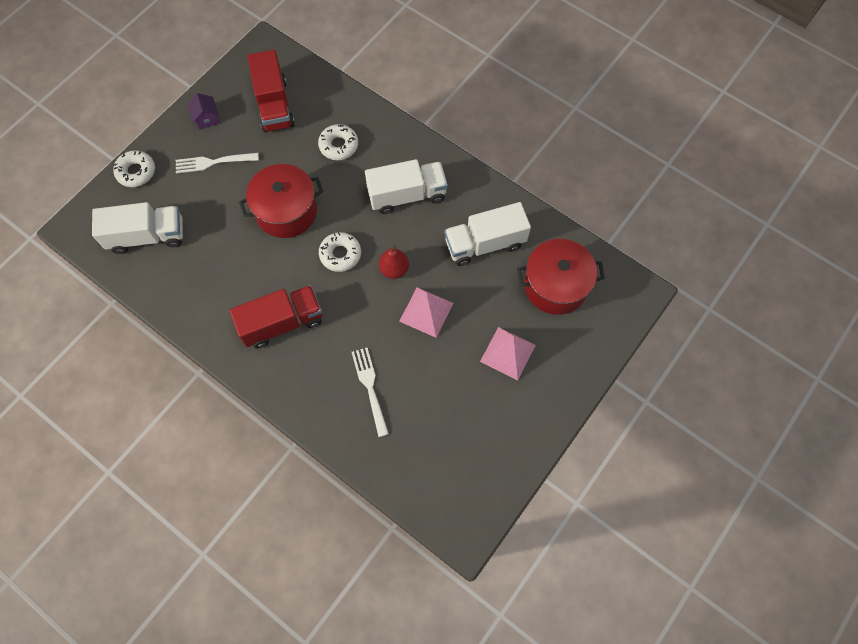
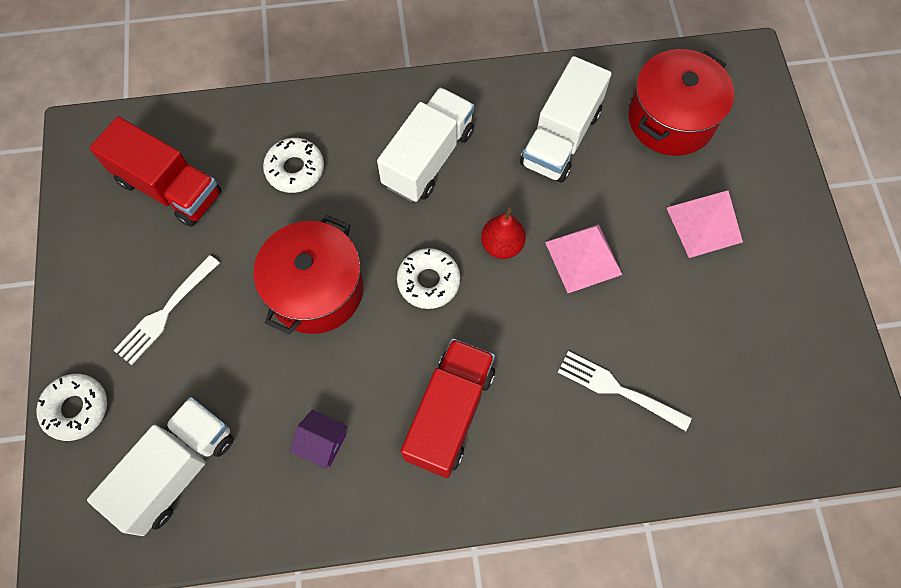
camera: 45 degrees left, 0 degrees up
purple house [187,93,220,130] -> purple house moved to [290,410,348,469]

